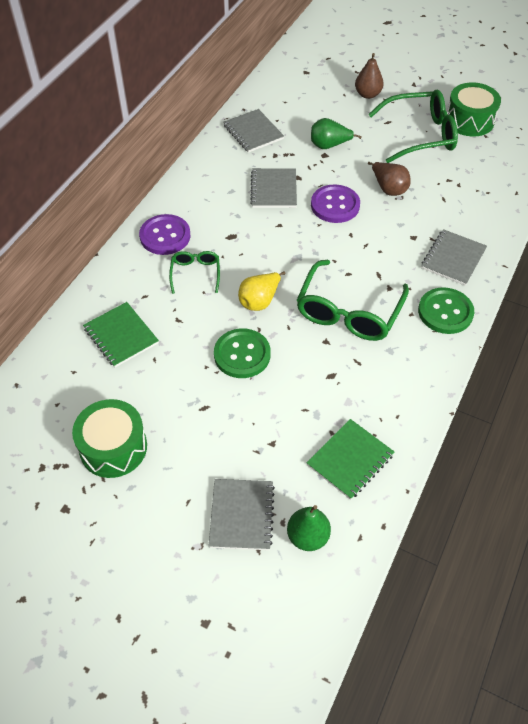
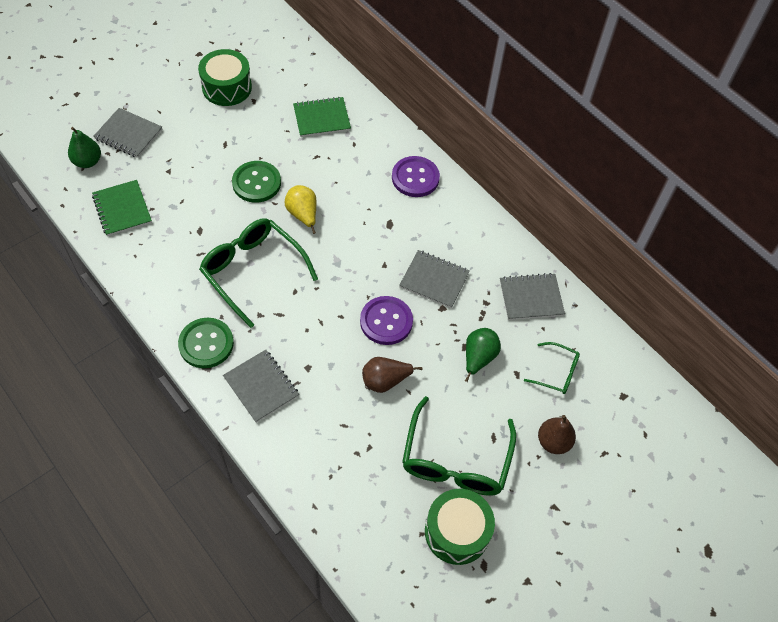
camera: 110 degrees right, 5 degrees up
green glasses [169,251,220,294] -> green glasses moved to [524,342,580,394]

